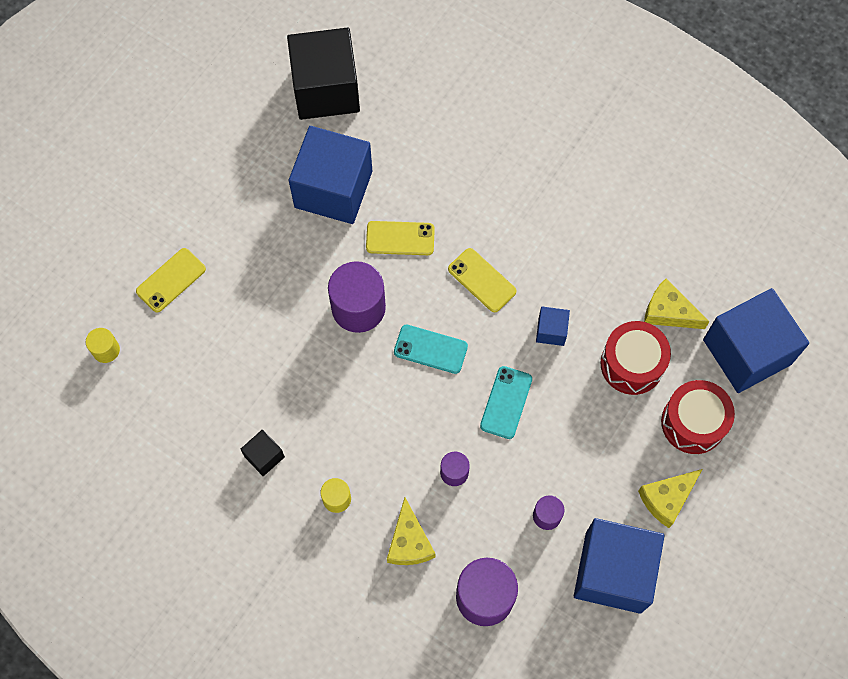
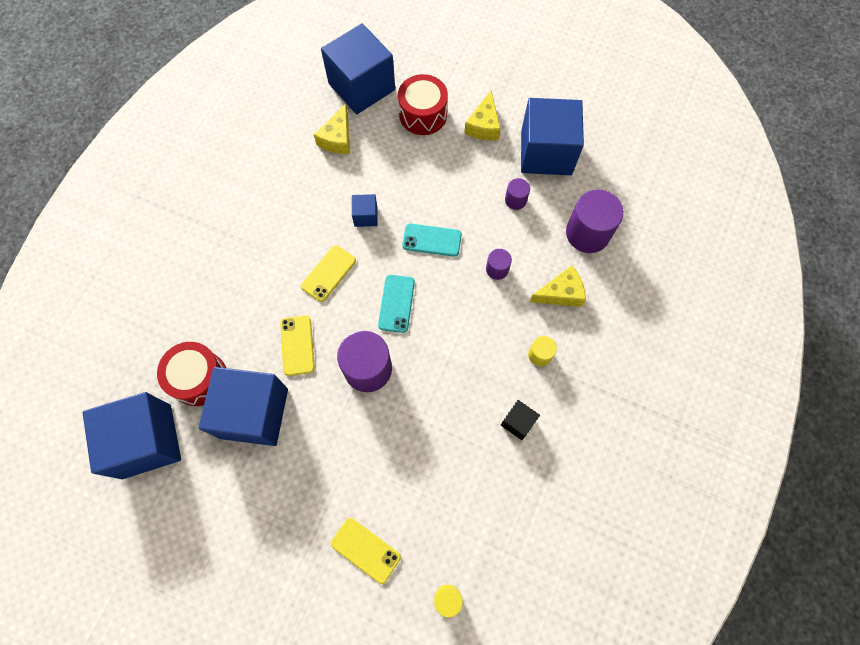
camera: 100 degrees left, 0 degrees up
black cube [287,28,360,120] -> blue cube [83,392,181,479]
red drum [601,321,671,395] -> red drum moved to [157,342,226,406]
yellow cheese [638,469,702,528] -> yellow cheese turned 60 degrees clockwise [464,91,501,140]

